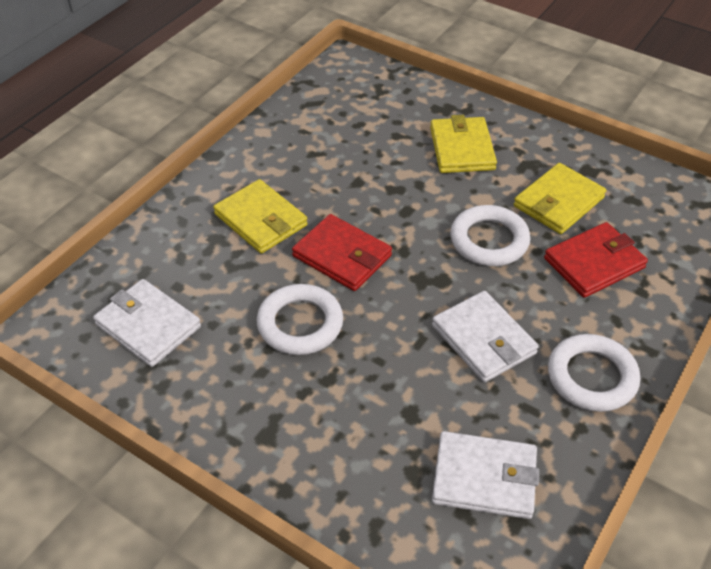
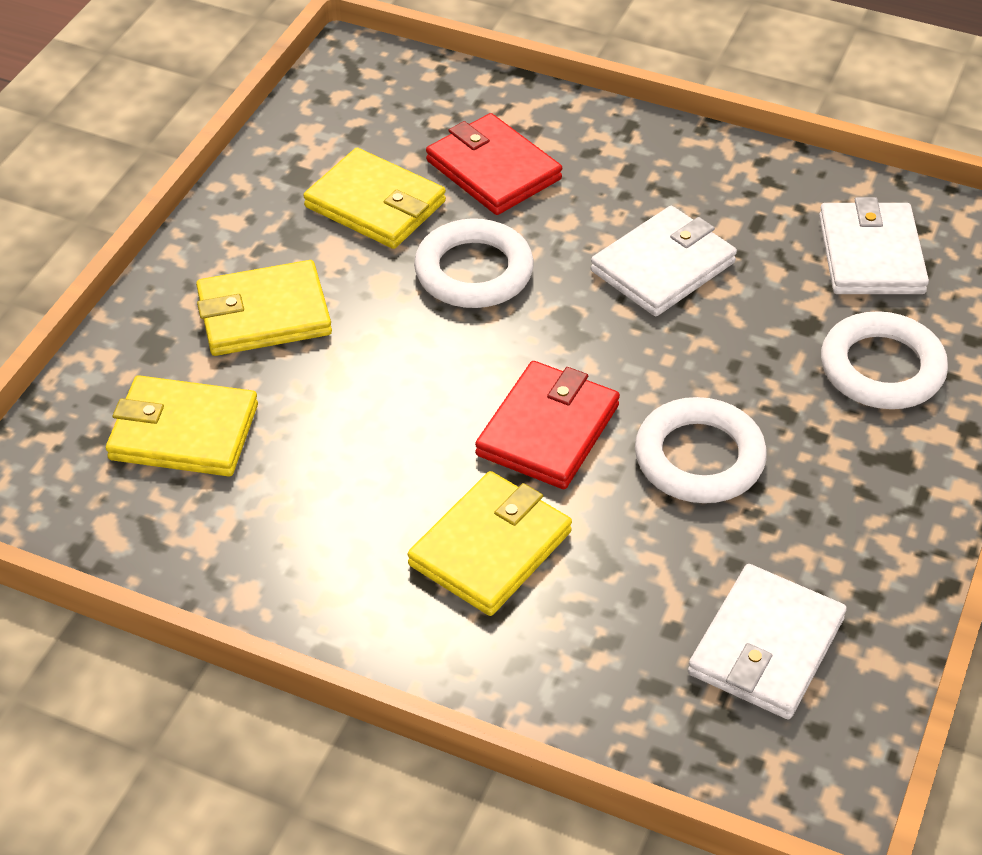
camera: 100 degrees left, 0 degrees up
white ring [548,334,640,412] -> white ring moved to [821,311,948,409]
none -> yellow wallet [106,375,258,477]

